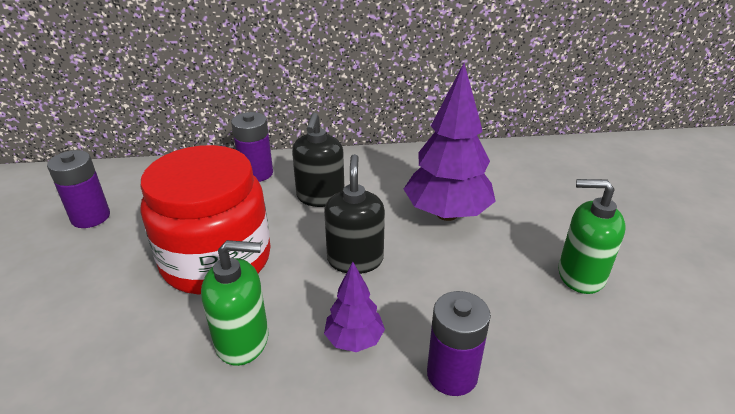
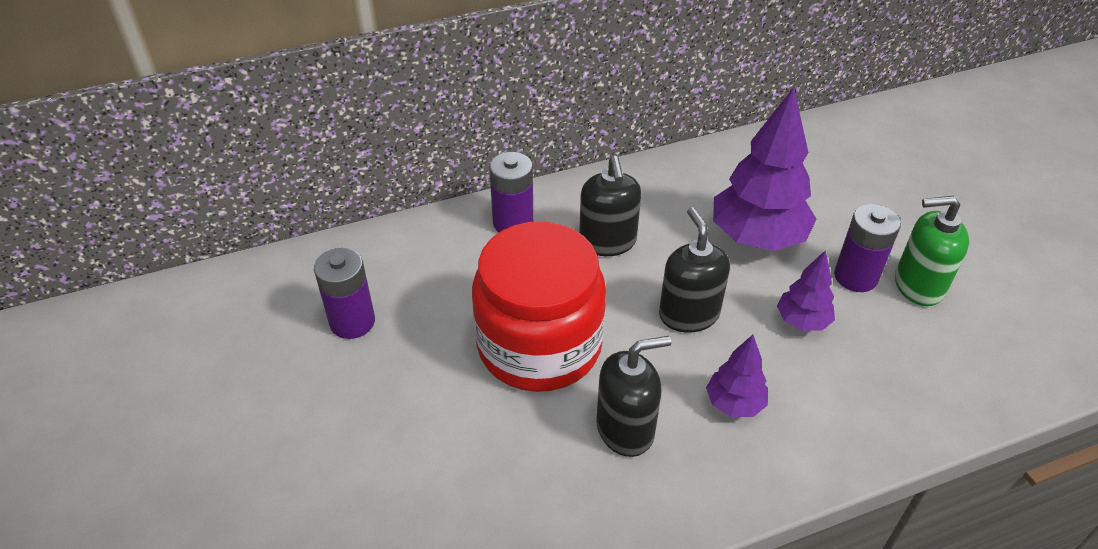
camera: 15 degrees left, 10 degrees up
green soap dispenser [201,240,268,366] -> black soap dispenser [596,336,671,457]
purple battery [427,291,491,396] -> purple battery moved to [834,204,901,292]
none -> purple tree [777,250,835,331]

